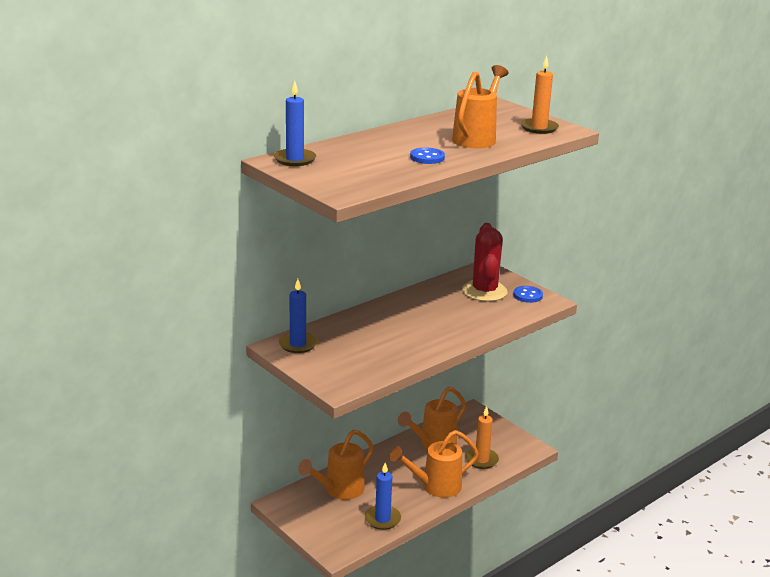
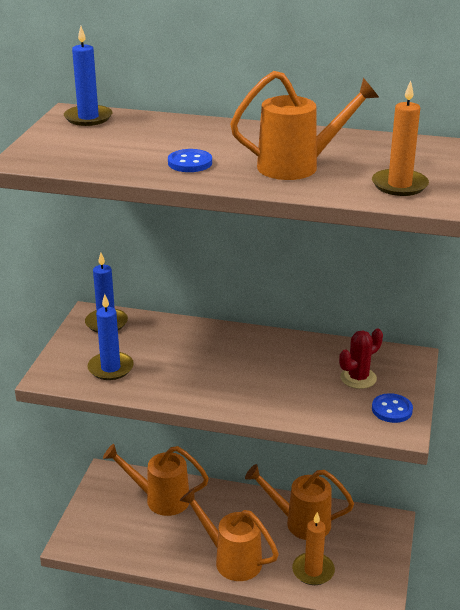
camera: 55 degrees right, 5 degrees up
blue candle [365,463,401,530] -> blue candle moved to [87,294,134,380]
red cactus [462,223,508,302] -> red cactus [339,328,383,389], size x0.61

